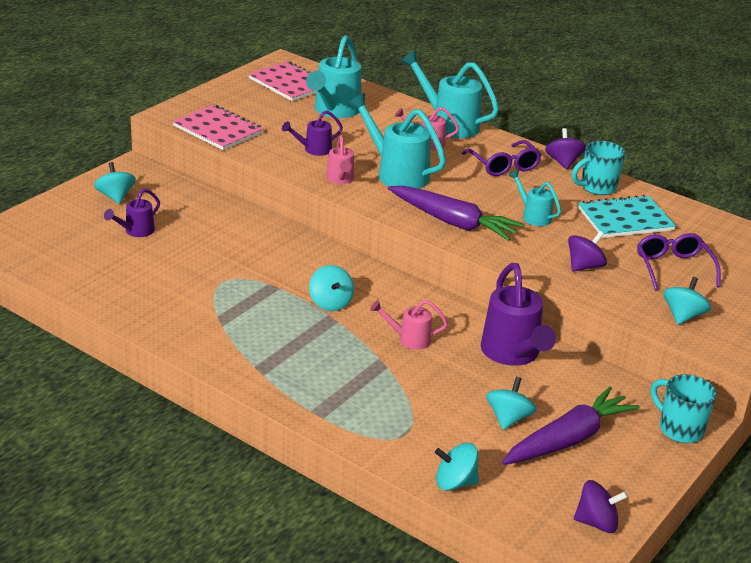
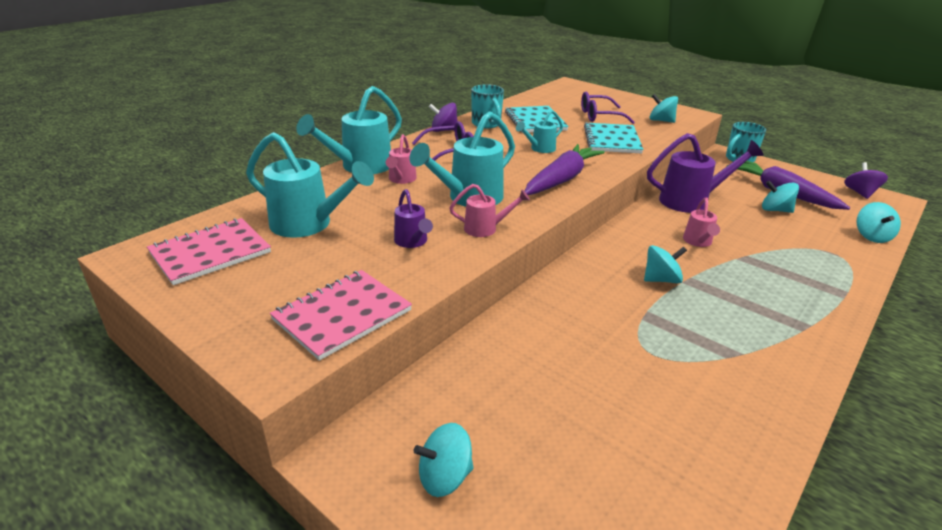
camera: 85 degrees left, 0 degrees up
purple watering can [104,188,160,237] -> none
purple spinning top [568,231,607,271] -> turquoise notebook [584,123,644,153]

